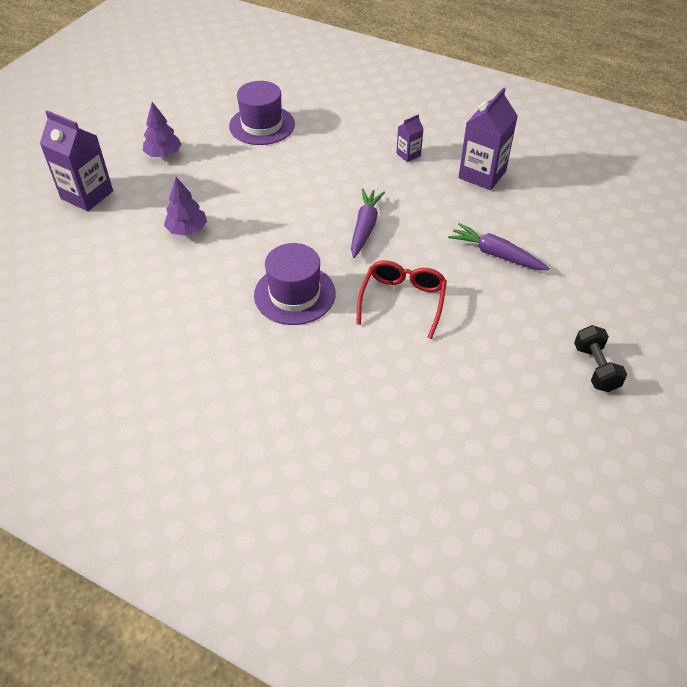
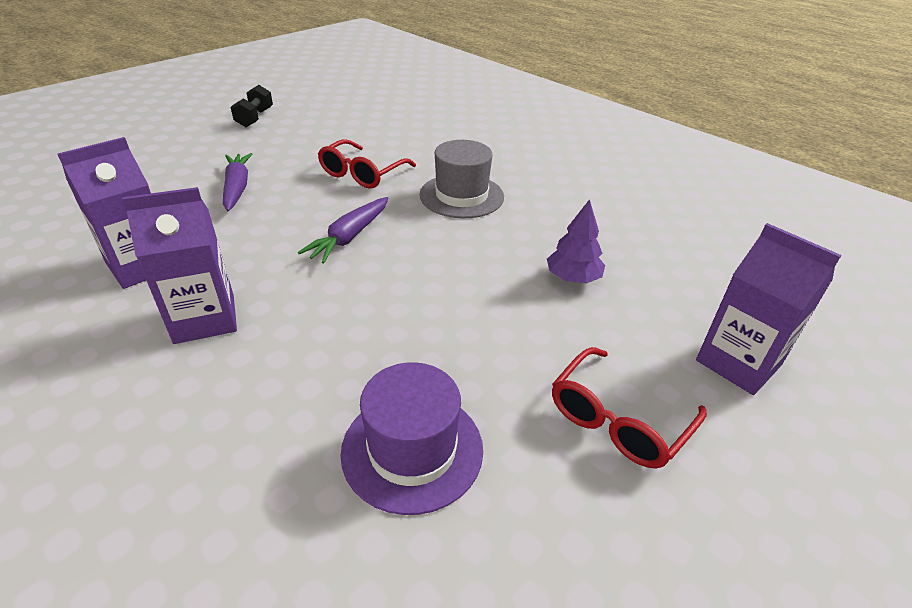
camera: 165 degrees left, 10 degrees down
purple tree [143,102,182,157] -> red glasses [552,347,707,469]
purple hat [254,243,336,325] -> grey hat [420,140,504,218]
purple carton [396,114,423,162] -> purple carton [122,187,237,344], size x1.99
purple carrot [448,223,550,270] -> purple carrot turned 150 degrees counterclockwise [223,153,252,211]

